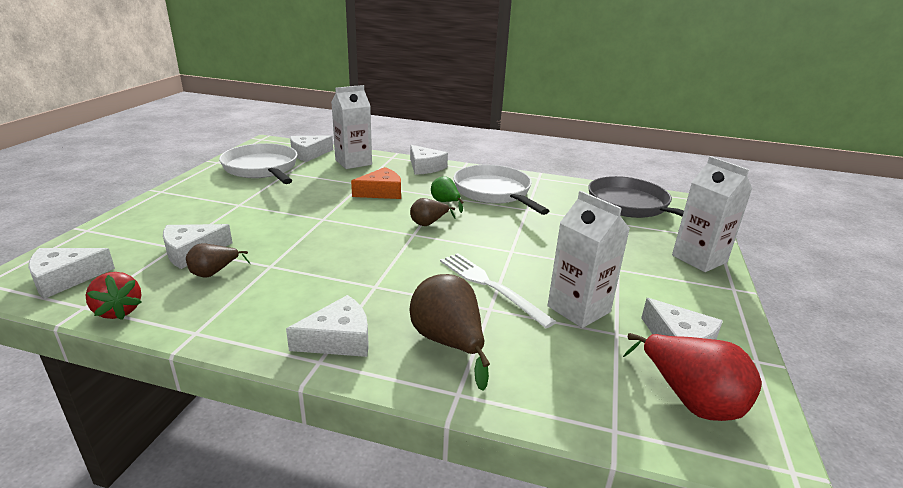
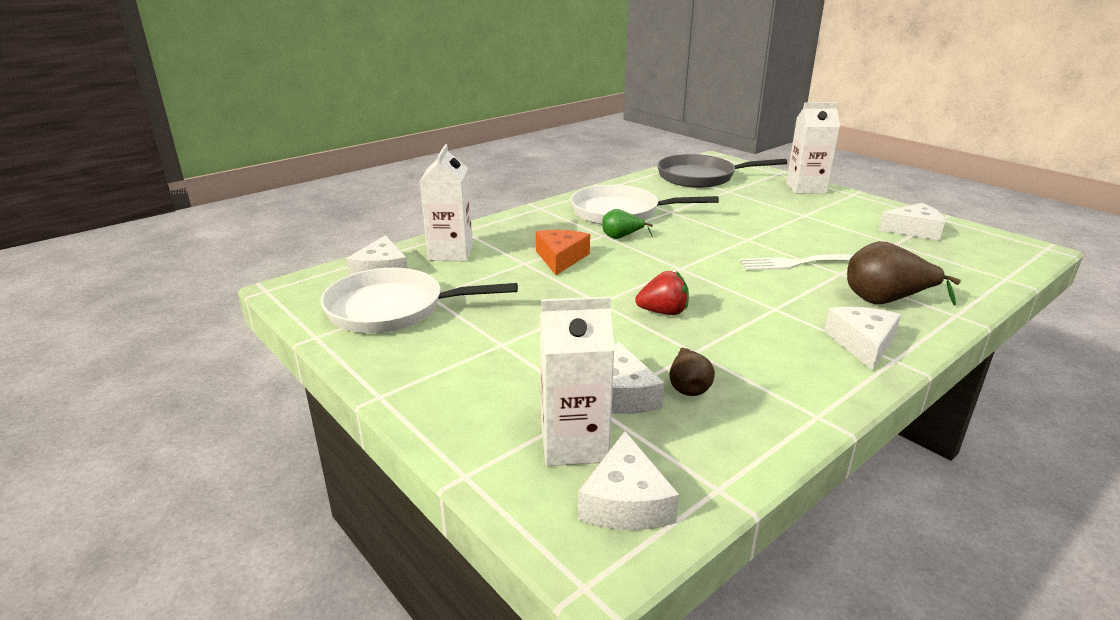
camera: 55 degrees left, 0 degrees up
red strawberry [85,272,142,320] -> red strawberry moved to [635,271,689,315]
white cheese [410,145,448,175] -> none
brown pear [410,198,456,226] -> none
white carton [548,191,630,328] -> white carton moved to [540,296,614,466]
red pear [623,333,762,421] -> none

